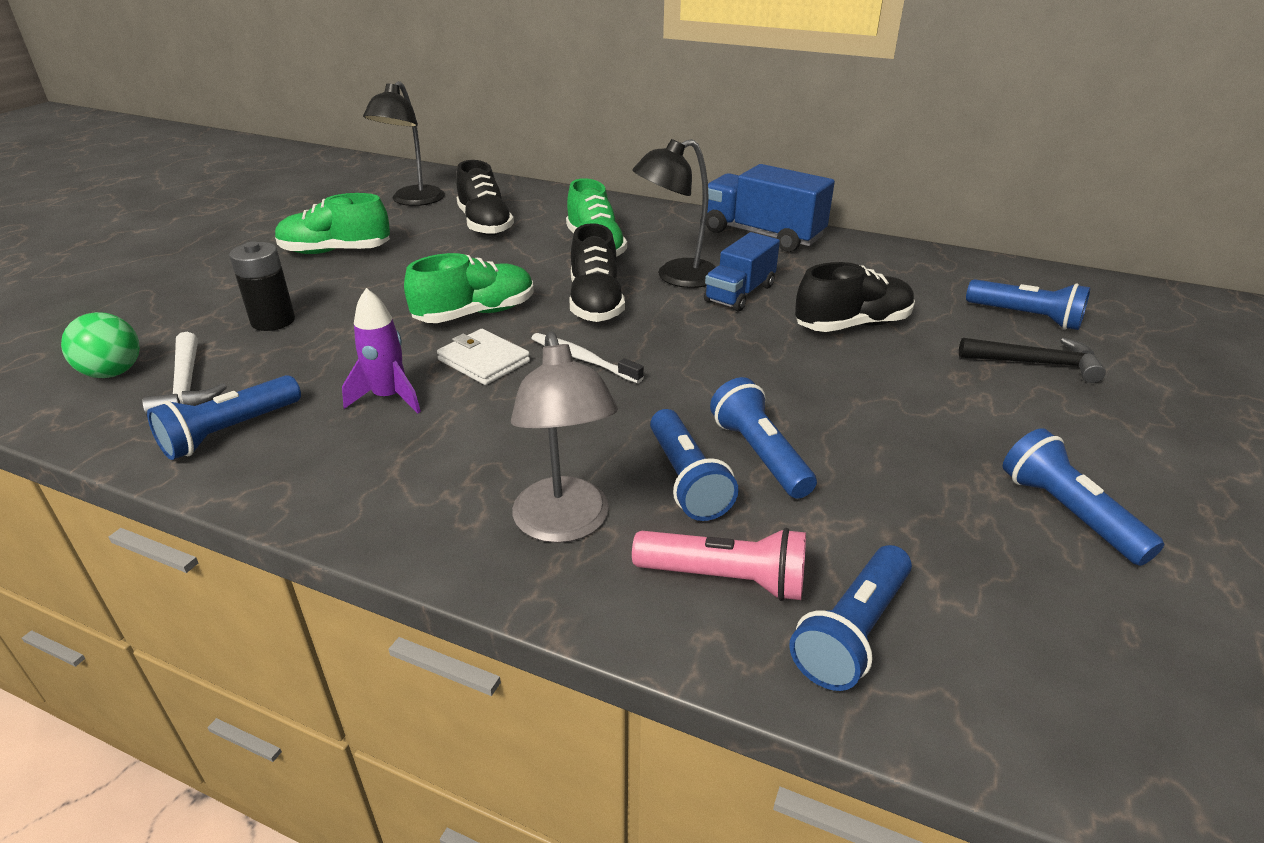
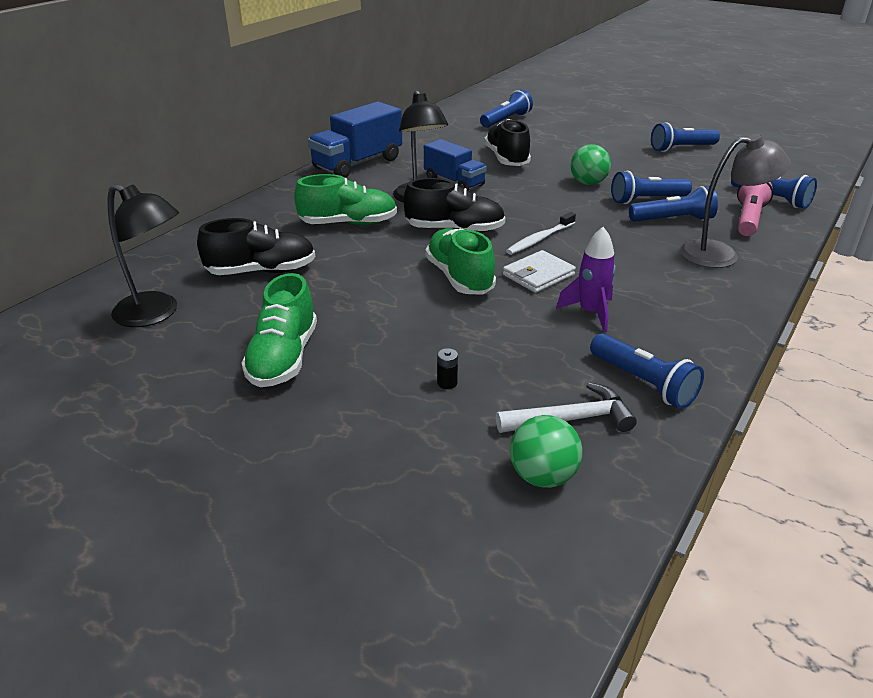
camera: 80 degrees left, 0 degrees up
black battery [229,241,295,331] -> black battery [437,348,458,389], size x0.46
black hammer [959,338,1106,383] -> none
none -> green ball [571,144,611,185]

